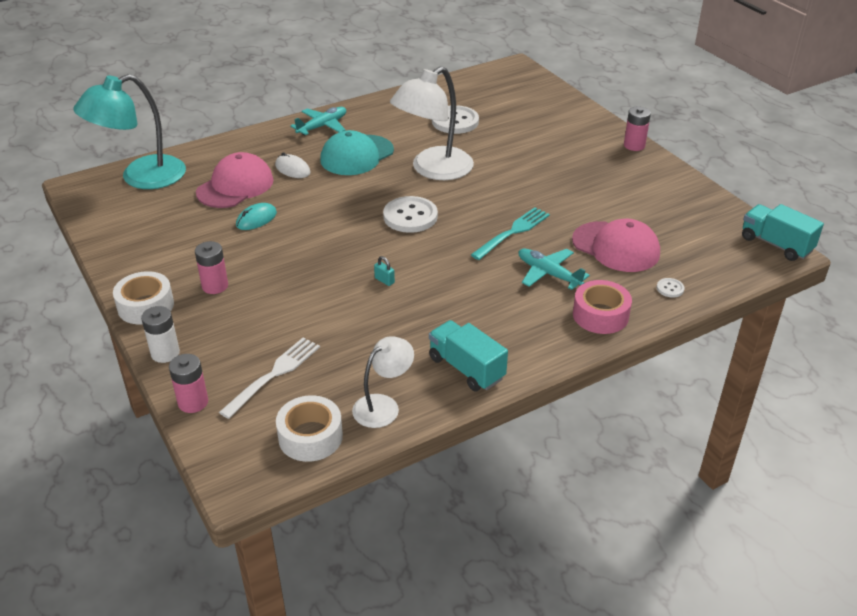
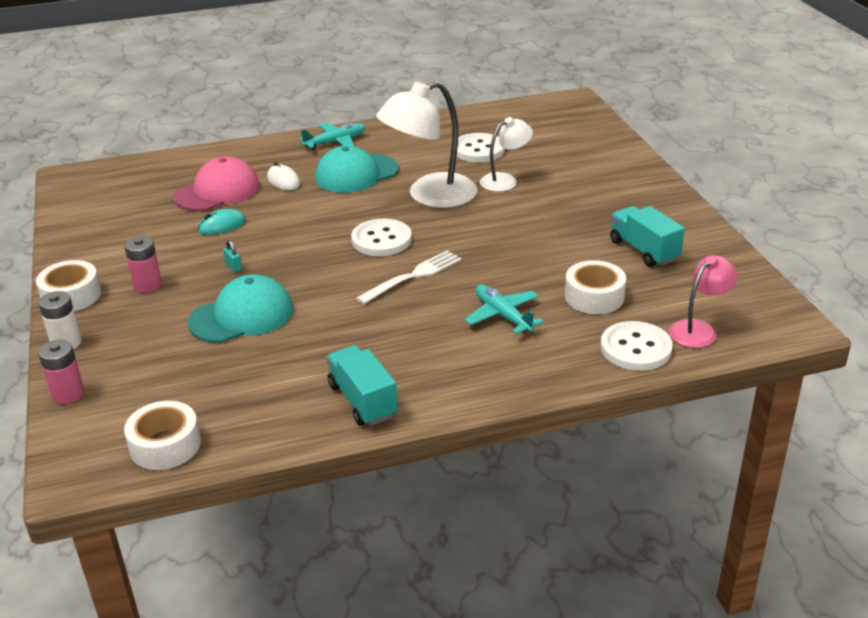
camera: 15 degrees right, 5 degrees down
turquoise lamp [74,74,186,189] -> none
white fork [219,337,320,419] -> white fork moved to [356,250,462,304]
white lamp [352,336,414,428] -> white lamp moved to [480,117,533,192]
turquoise padlock [374,256,395,286] -> turquoise padlock moved to [223,240,242,273]
turquoise fork [471,207,550,260] -> none
pink cap [572,219,660,272] -> white tape [565,260,626,314]
pink tape [573,280,632,334] -> none
pink battery [624,107,651,151] -> none
white button [657,278,685,298] -> white button [601,321,673,371], size x2.21
turquoise truck [742,204,824,261] -> turquoise truck moved to [610,206,685,267]
none -> turquoise cap [188,274,293,343]
none -> pink lamp [669,255,738,348]

